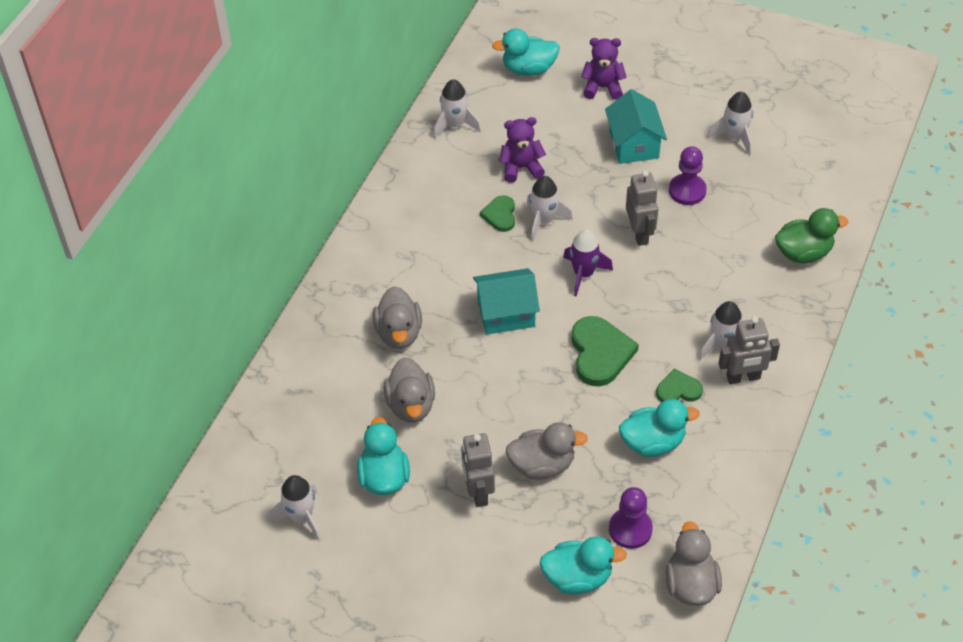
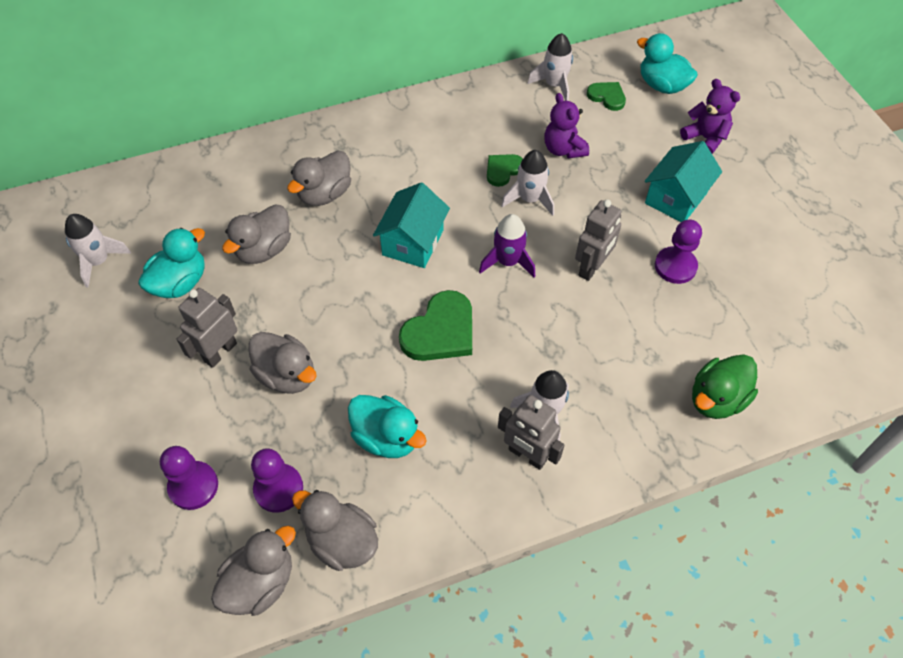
camera: 45 degrees right, 5 degrees up
turquoise house [473,268,540,335] -> turquoise house turned 75 degrees clockwise [373,182,450,268]
purple teddy bear [499,117,546,183] -> purple teddy bear turned 150 degrees counterclockwise [544,93,589,158]
turquoise duck [540,536,627,594] -> purple pawn [160,446,218,510]
green heart [656,368,703,402] -> green heart moved to [587,82,626,111]
white rocket [707,92,753,155] -> none
green duck [775,208,848,263] -> green duck turned 105 degrees clockwise [692,354,758,419]
none -> grey duck [292,490,378,571]

